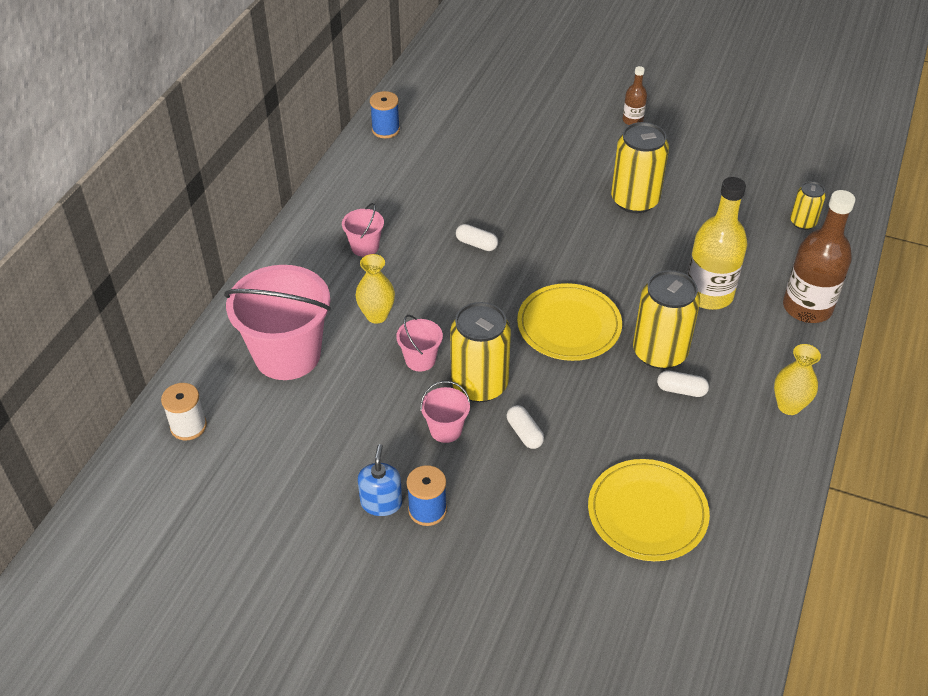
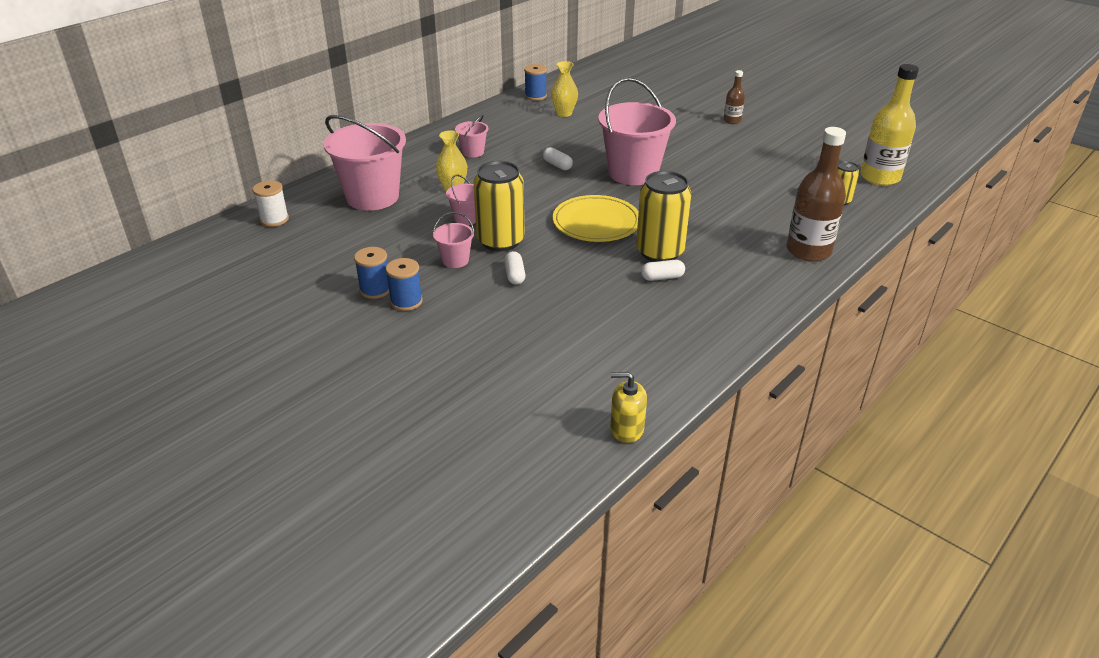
camera: 20 degrees right, 10 degrees down
blue soap dispenser [358,444,402,516] -> blue spool [354,247,390,299]
yellow plate [588,459,710,561] -> none
yellow can [611,122,669,213] -> none
white capsule [657,370,709,397] -> white capsule turned 45 degrees counterclockwise [641,260,685,281]
yellow bottle [687,177,747,310] -> yellow bottle moved to [860,64,919,186]
yellow vase [774,344,821,415] -> yellow vase moved to [551,61,578,117]
none -> pink bucket [598,78,676,185]
none -> yellow soap dispenser [610,372,647,443]

